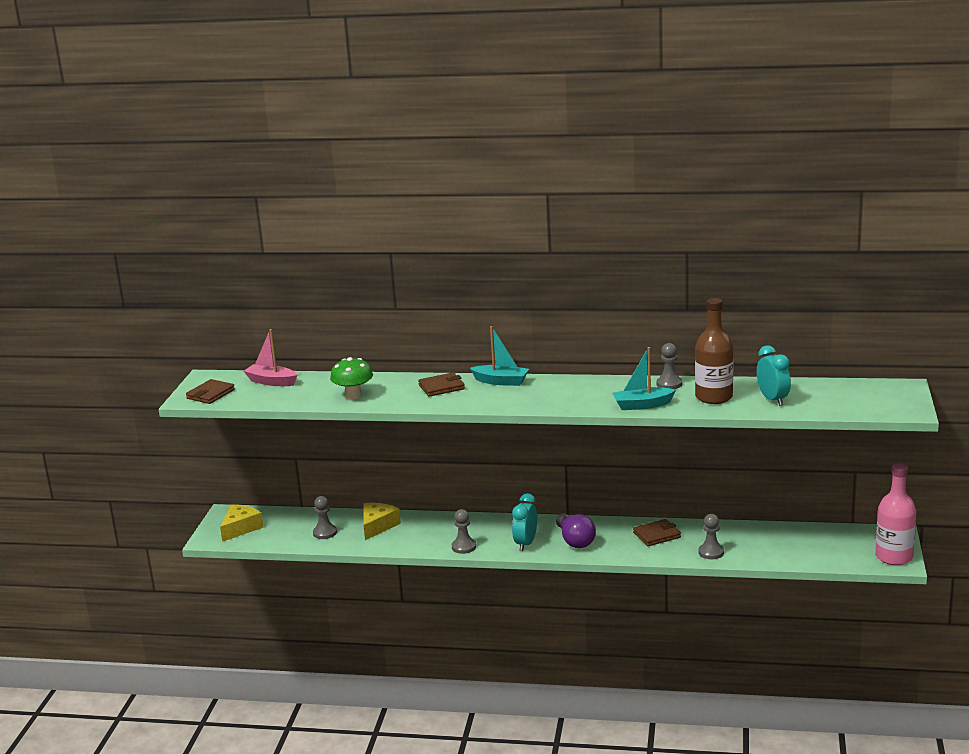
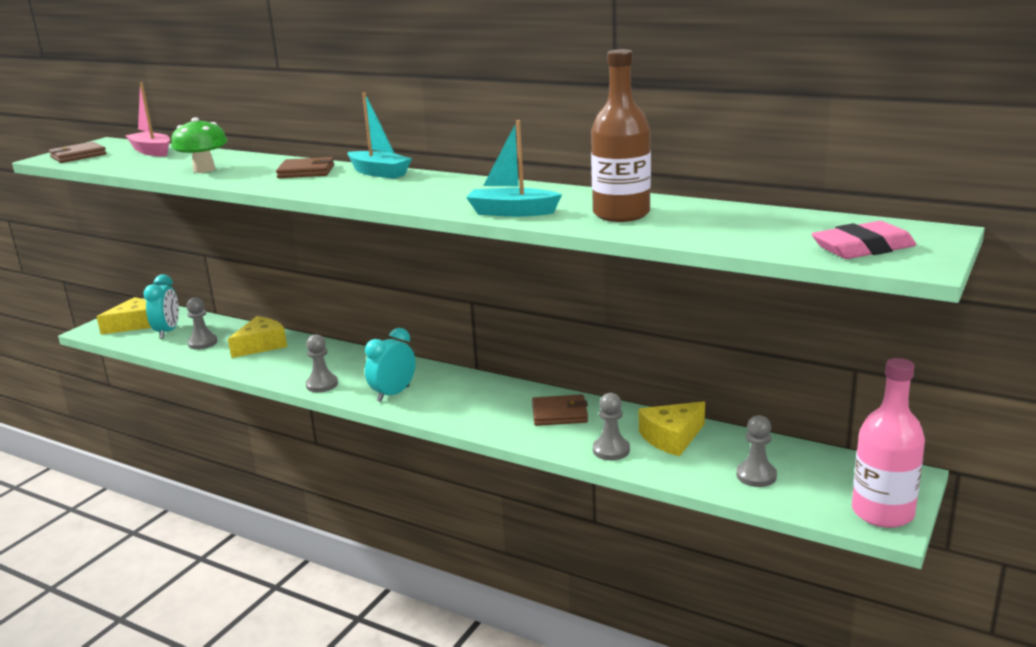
camera: 20 degrees right, 0 degrees up
purple light bulb [556,514,596,548] -> none
grey pawn [656,343,682,389] -> grey pawn moved to [736,415,777,487]
turquoise clock [757,345,791,406] -> turquoise clock moved to [144,275,179,339]
none -> yellow cheese [639,401,705,456]
none -> pink eraser [812,221,916,259]

